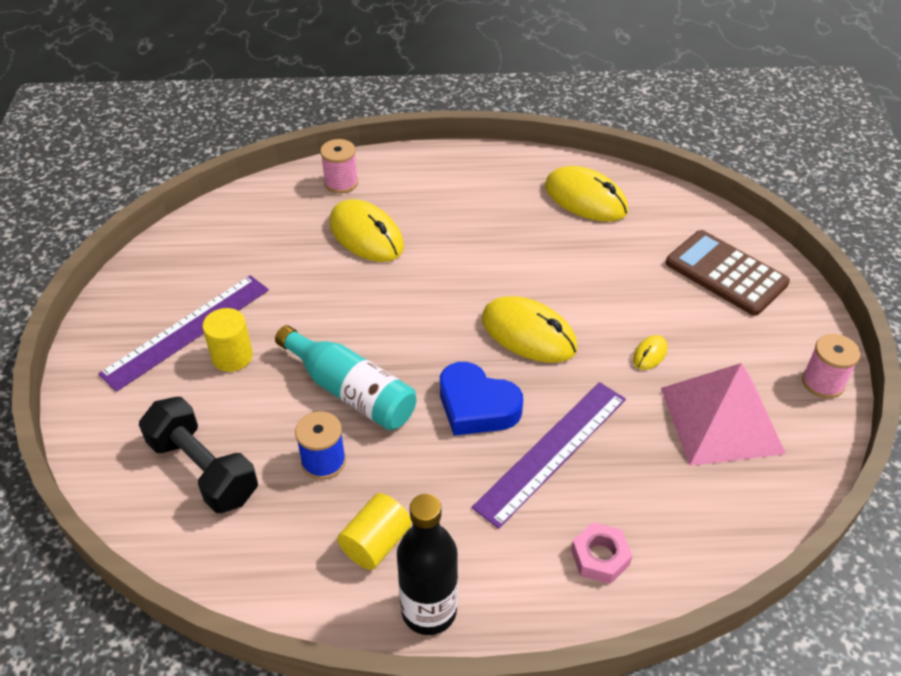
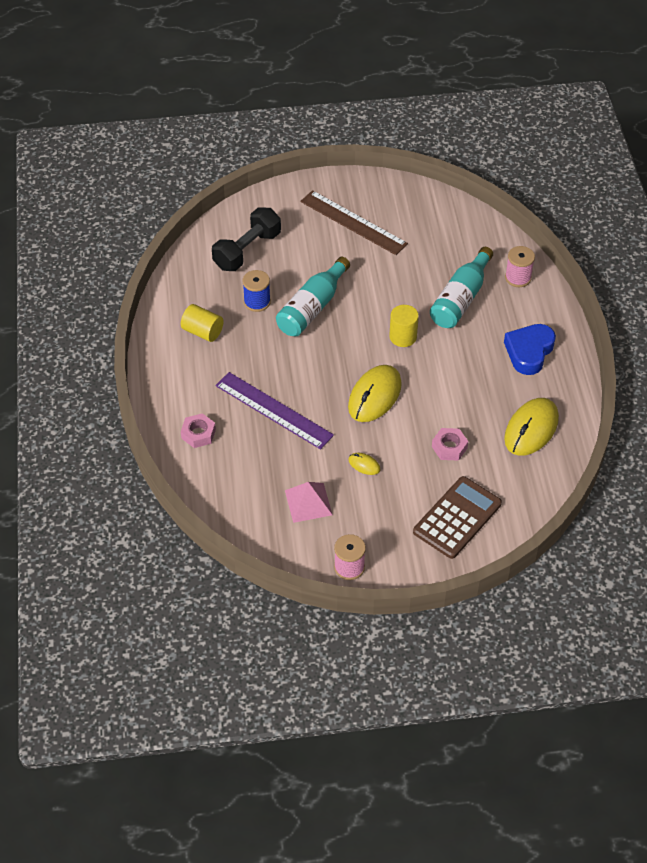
camera: 85 degrees right, 5 degrees up
purple ruler [98,275,269,392] -> brown ruler [300,190,408,255]
yellow cylinder [202,308,253,372] -> yellow cylinder moved to [390,305,419,347]
yellow mouse [330,199,404,262] -> turquoise bottle [430,247,493,328]
black bottle [397,494,458,635] -> none
blue heart [440,362,523,435] -> blue heart moved to [504,324,556,375]
pink pyramid [661,363,786,466] -> pink pyramid [285,482,332,523], size x0.60
none -> pink nut [432,428,468,461]

